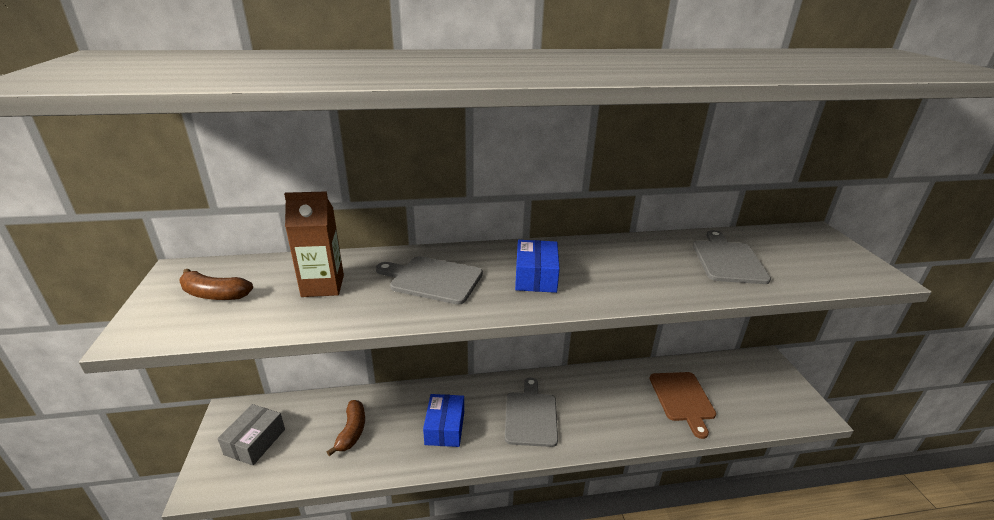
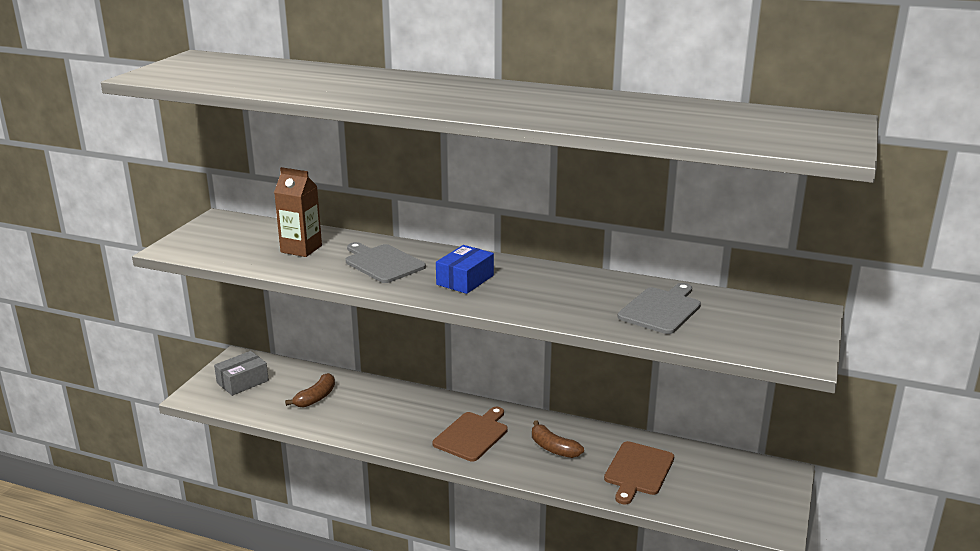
camera: 30 degrees right, 5 degrees down
brown banana [179,269,253,300] -> brown banana moved to [532,421,584,458]
blue box [423,394,464,447] -> none
grey cutting board [505,378,558,447] -> brown cutting board [433,407,508,461]

